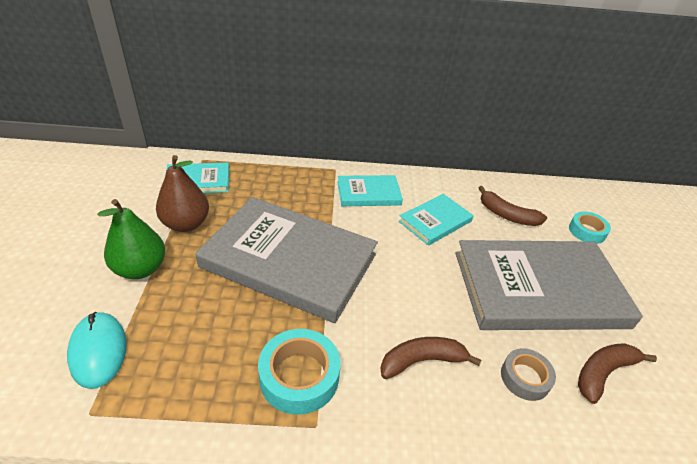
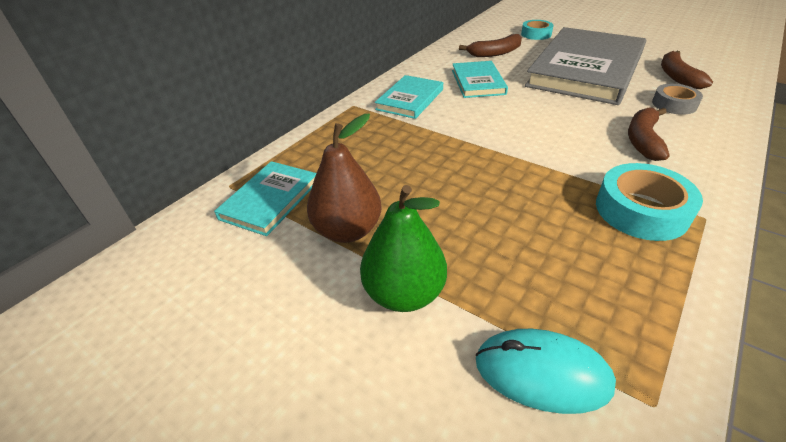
camera: 50 degrees left, 0 degrees up
grey book [195,197,378,323] -> none

